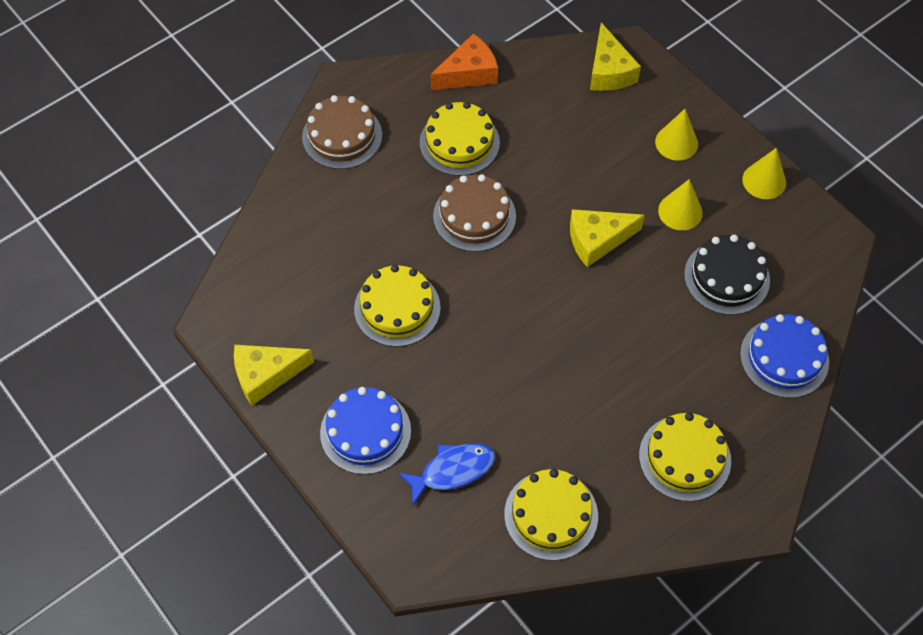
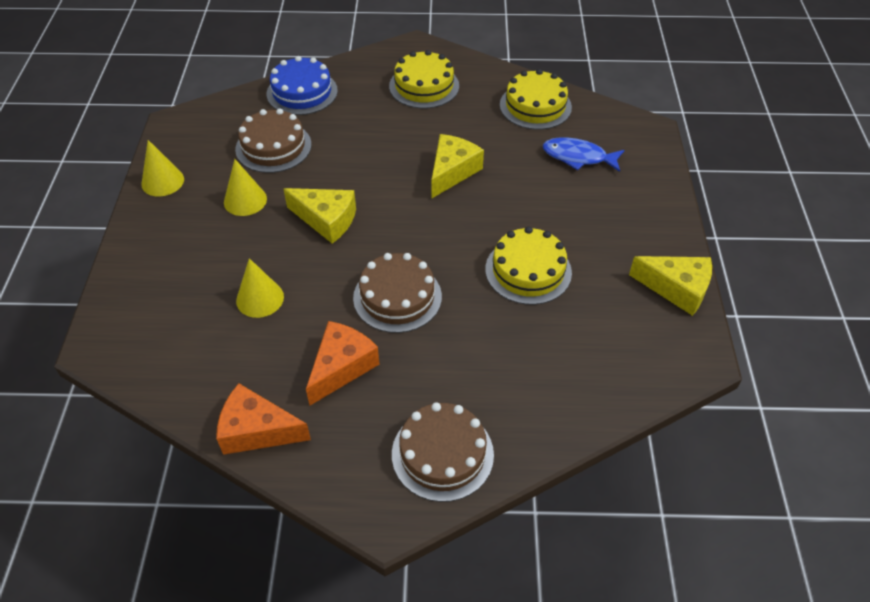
camera: 140 degrees left, 10 degrees down
blue cake [320,387,411,475] -> none
yellow cake [420,102,500,176] -> orange cheese [306,321,380,406]
yellow cheese [590,23,641,91] -> yellow cheese moved to [431,134,484,198]
yellow cone [655,109,698,161] -> yellow cone moved to [236,258,284,318]
black cake [684,234,770,315] -> brown cake [235,108,312,173]

